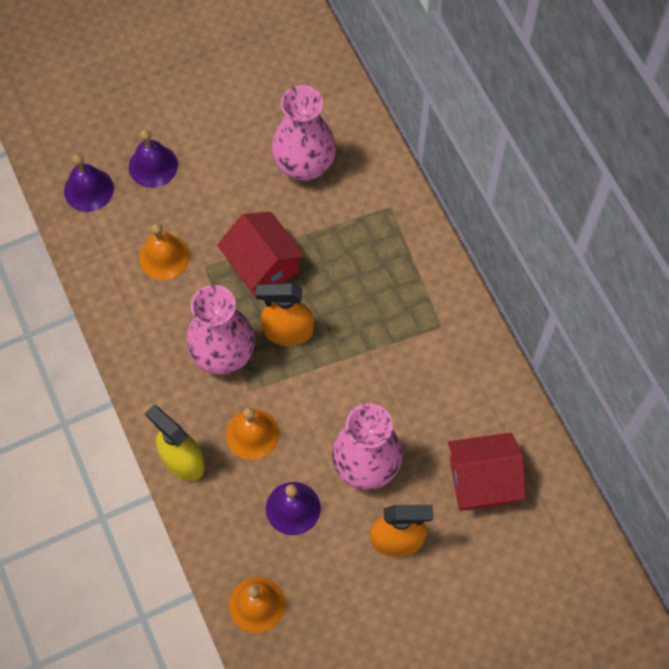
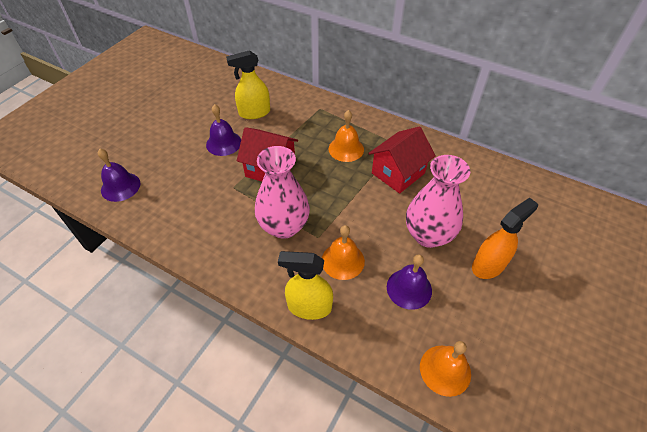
camera: 35 degrees left, 15 degrees down
purple bell [129,129,178,188] -> purple bell moved to [206,104,241,156]
orange bell [139,223,190,280] -> orange bell moved to [328,110,364,162]
orange spray bottle [256,283,314,346] -> none
pink vase [272,85,336,181] -> yellow spray bottle [226,50,270,119]
red house [448,433,526,511] -> red house moved to [368,126,436,194]

